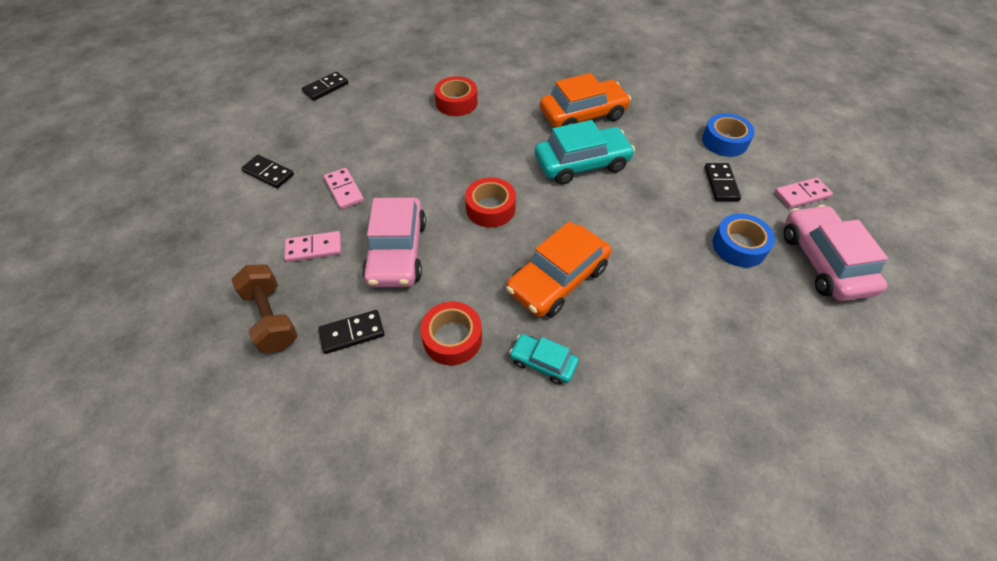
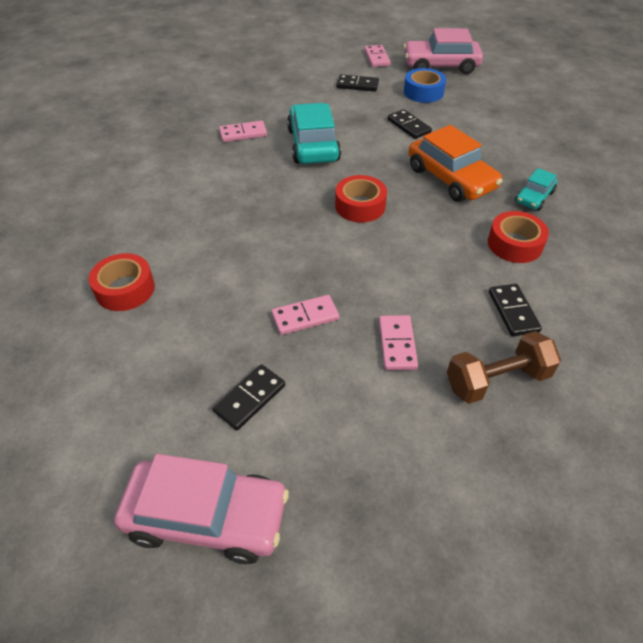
camera: 80 degrees left, 5 degrees down
black domino [302,71,348,101] -> black domino moved to [387,109,432,139]
pink car [362,198,426,288] -> pink car moved to [114,454,289,564]
red tape [434,76,478,116] -> red tape moved to [89,253,155,311]
orange car [540,73,631,128] -> pink domino [219,121,267,142]
blue tape [702,113,755,157] -> none

